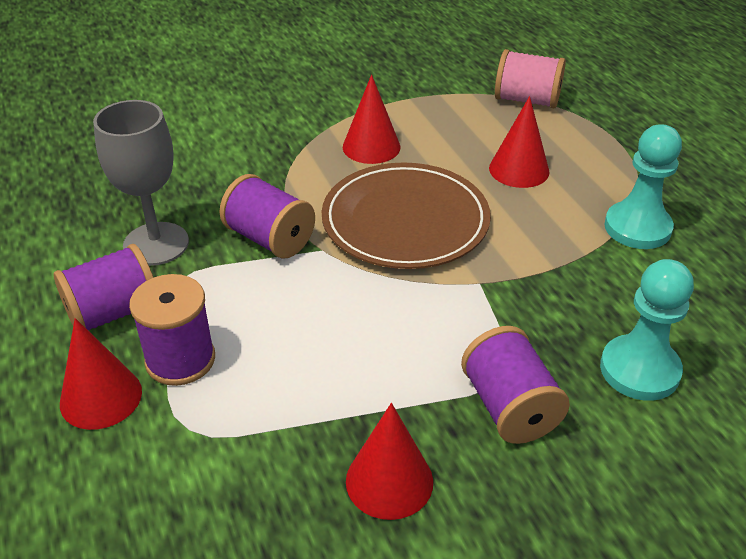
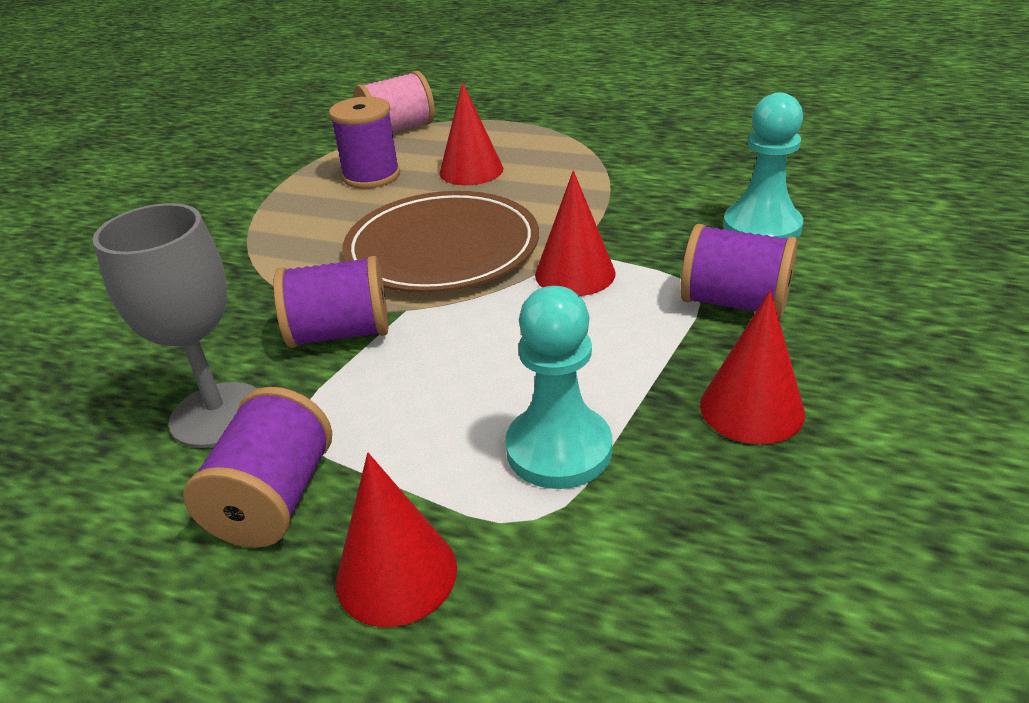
camera: 45 degrees left, 5 degrees down
purple spool [129,274,215,386] -> purple spool moved to [329,97,400,189]
red cone [343,74,401,164] -> red cone moved to [535,170,616,296]
turquoise pawn [604,125,682,249] -> turquoise pawn moved to [505,286,612,489]

